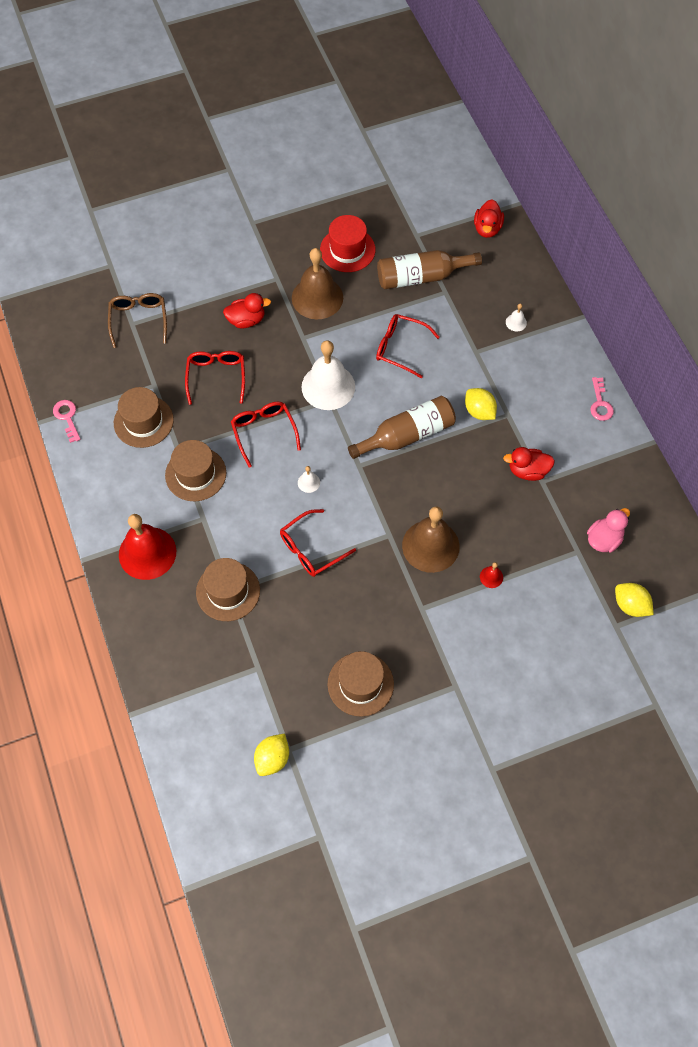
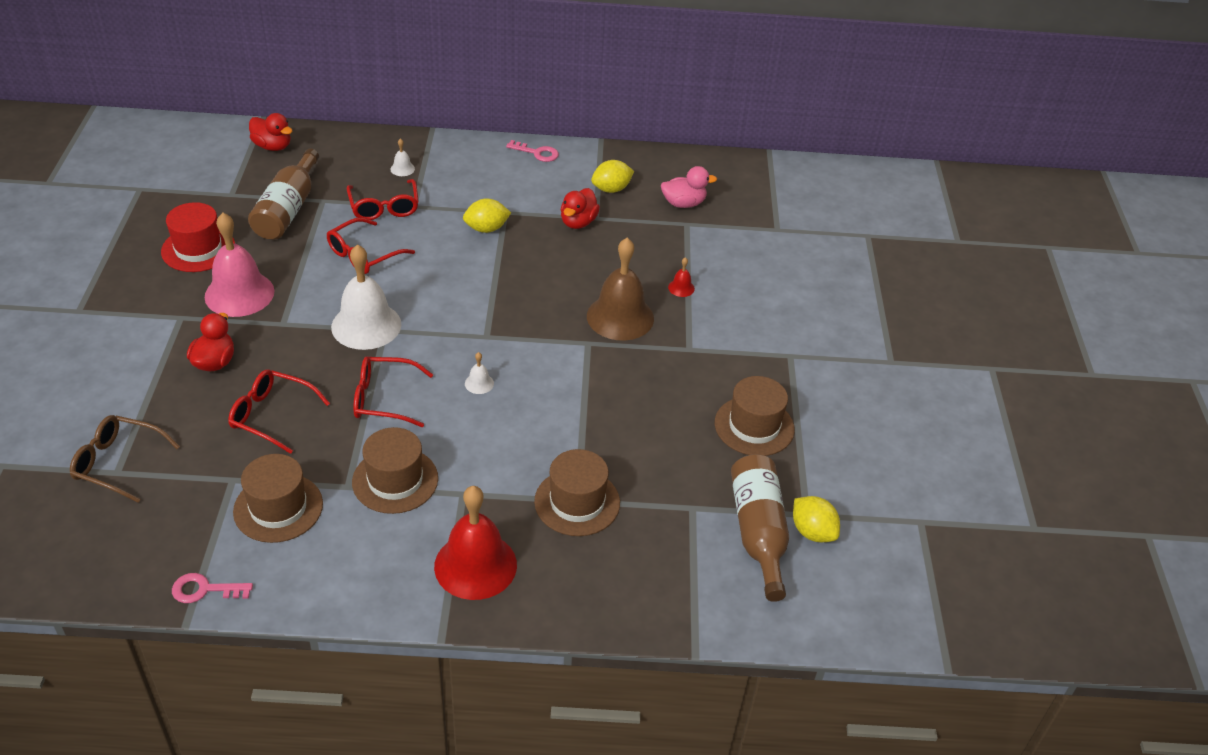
camera: 70 degrees left, 20 degrees down
red glasses [280,509,356,577] -> red glasses moved to [347,179,419,220]
brown bell [292,248,343,319] -> pink bell [205,213,274,317]
brown bottle [348,396,456,459] -> brown bottle moved to [731,454,789,602]
pink duck [587,508,630,553] -> pink duck turned 105 degrees clockwise [661,166,717,208]
yellow lemon [615,583,654,617] -> yellow lemon moved to [591,160,634,193]

